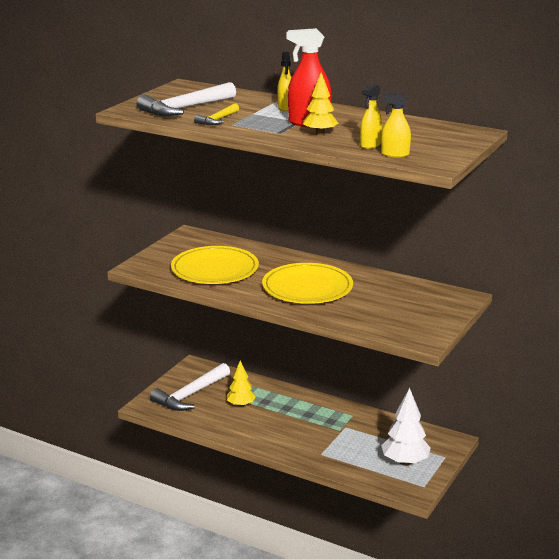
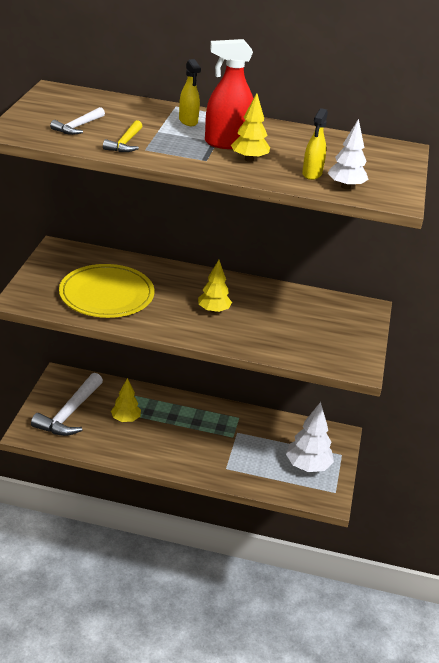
camera: 20 degrees left, 10 degrees up
white hammer [137,82,236,116] -> white hammer [50,107,105,135], size x0.53
yellow plate [262,263,353,304] -> yellow tree [198,260,232,313]
yellow spray bottle [381,93,411,158] -> white tree [327,119,369,189]

